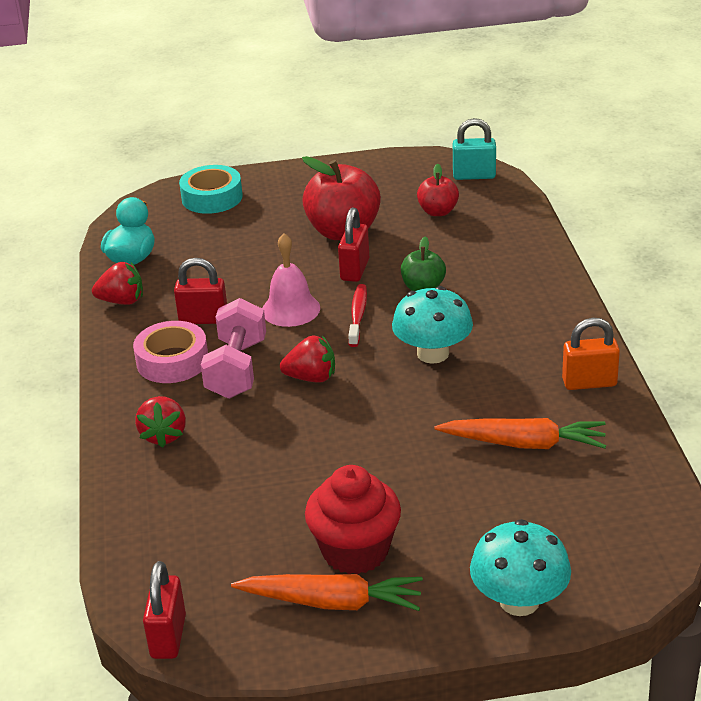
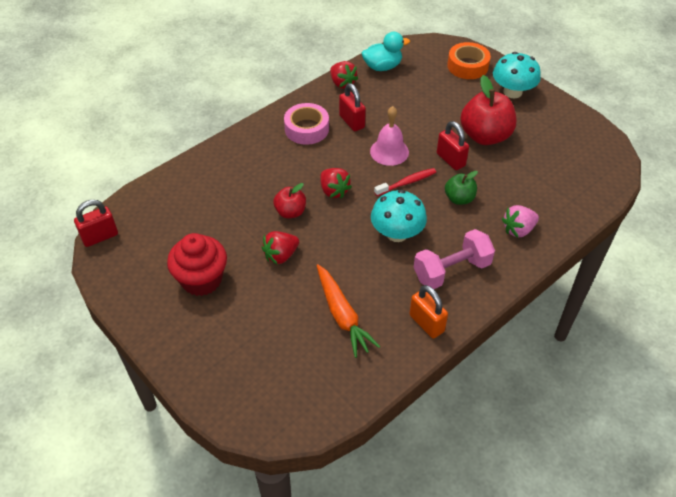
camera: 55 degrees right, 15 degrees up
red strawberry [135,396,186,448] -> red strawberry moved to [261,231,299,265]
turquoise tape [179,165,243,214] -> orange tape [447,42,491,79]
pink dumbbell [201,298,266,399] -> pink dumbbell moved to [414,229,495,289]
orange carrot [231,574,423,611] -> none
red padlock [338,208,369,282] -> red padlock turned 75 degrees clockwise [437,121,469,170]
red apple [417,164,459,216] -> red apple moved to [273,183,306,218]
turquoise padlock [453,118,496,180] -> none
turquoise mushroom [470,519,571,616] -> turquoise mushroom moved to [493,52,541,98]
none -> pink strawberry [502,205,539,237]

